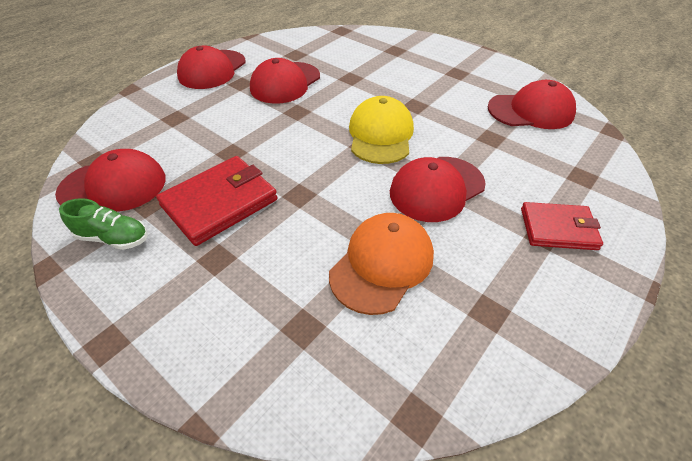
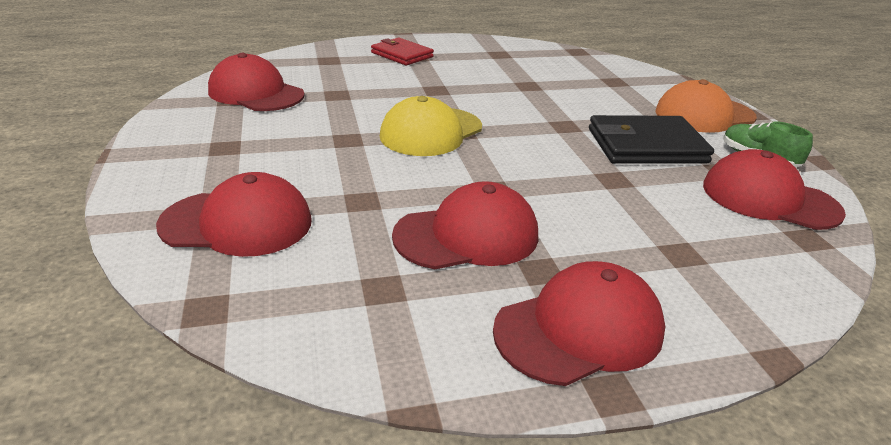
camera: 145 degrees left, 15 degrees down
red wallet [156,156,278,246] -> black wallet [589,115,714,164]
orange cap [329,213,434,315] -> orange cap moved to [655,79,757,133]
red cap [390,157,486,222] -> red cap moved to [156,172,312,257]

